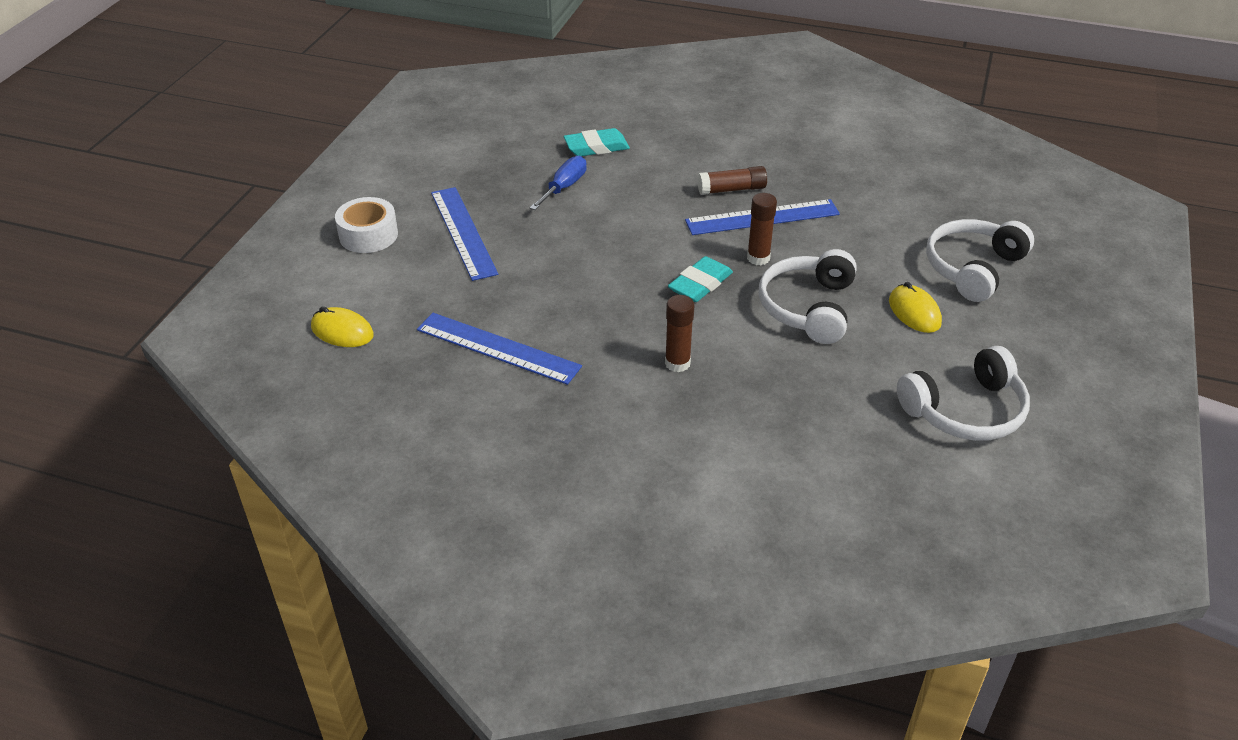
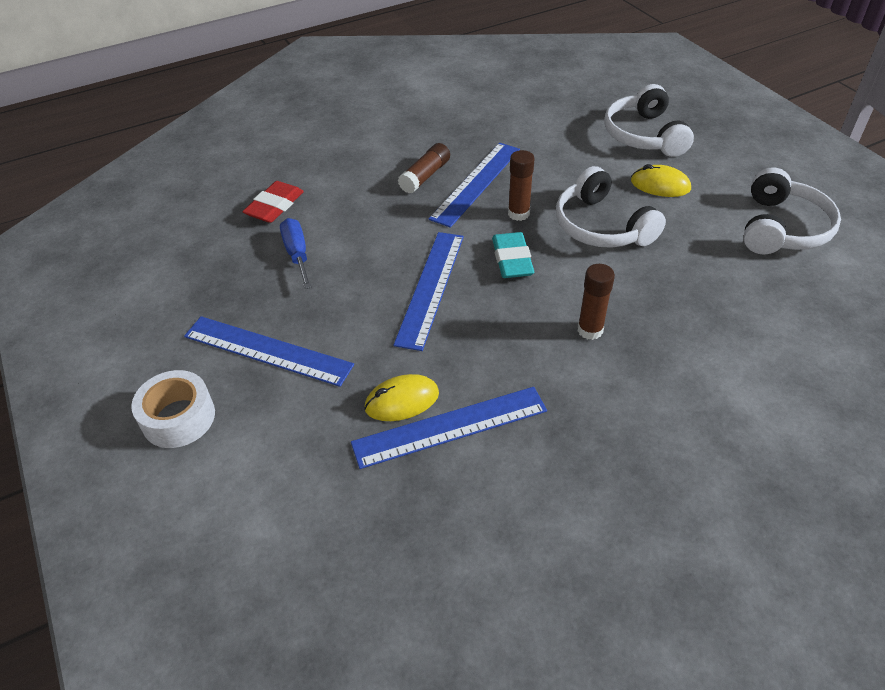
camera: 45 degrees left, 5 degrees up
yellow mouse [311,307,374,347] -> yellow mouse moved to [364,374,439,421]
turquoise eraser [564,128,630,156] -> red eraser [242,181,304,223]
none -> blue ruler [393,232,464,351]

